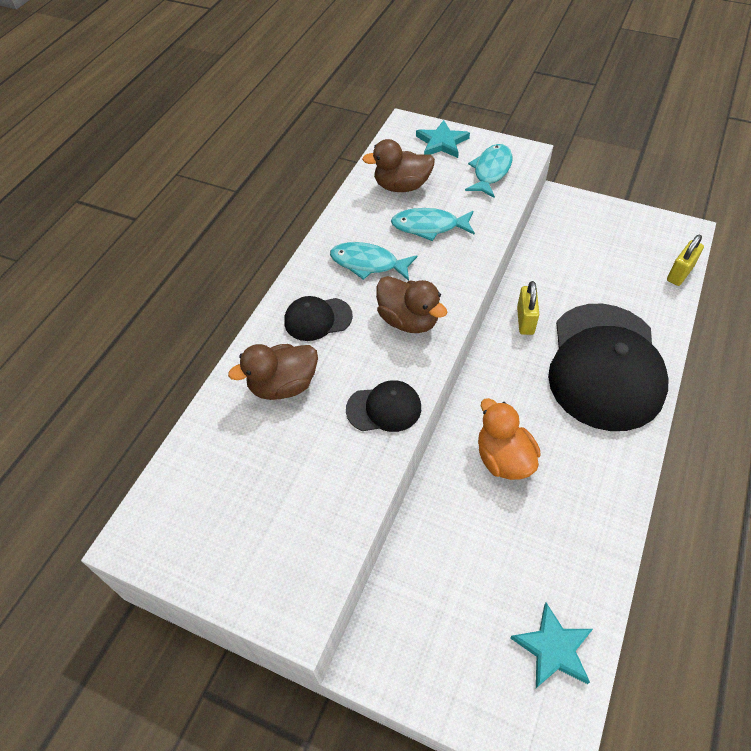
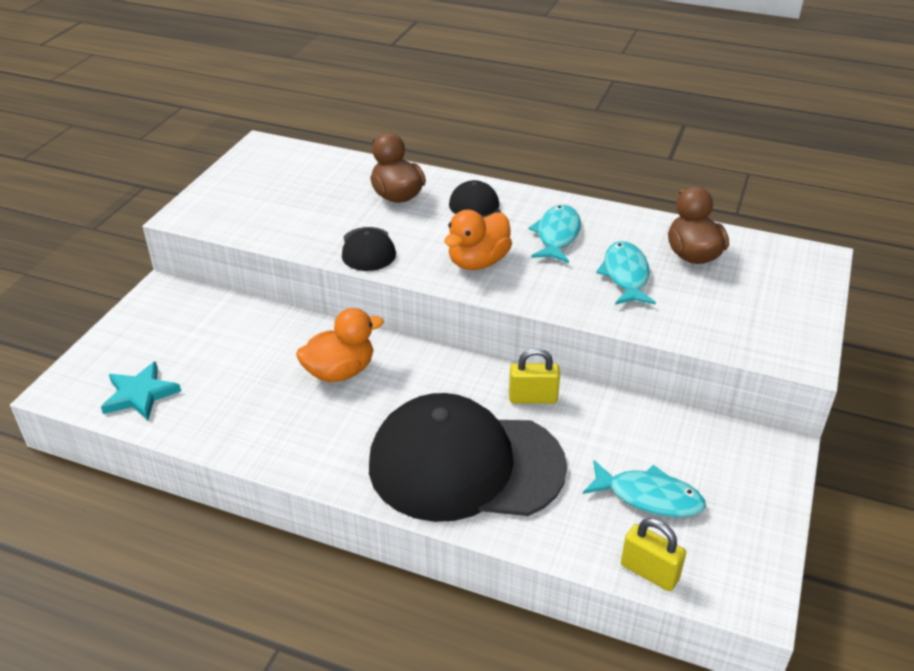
camera: 85 degrees right, 15 degrees down
brown duck [376,276,447,333] -> orange duck [444,210,512,270]
turquoise star [416,120,470,158] -> none
turquoise fish [465,144,512,198] -> turquoise fish moved to [583,460,706,518]

